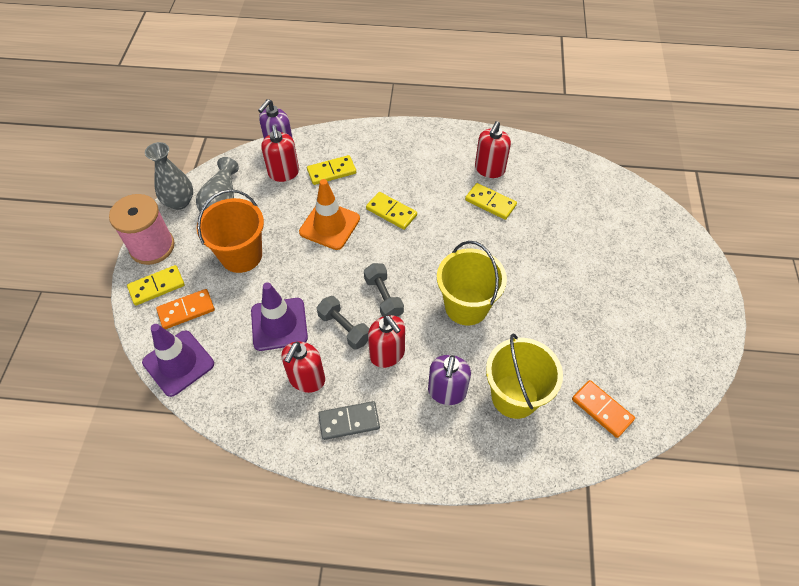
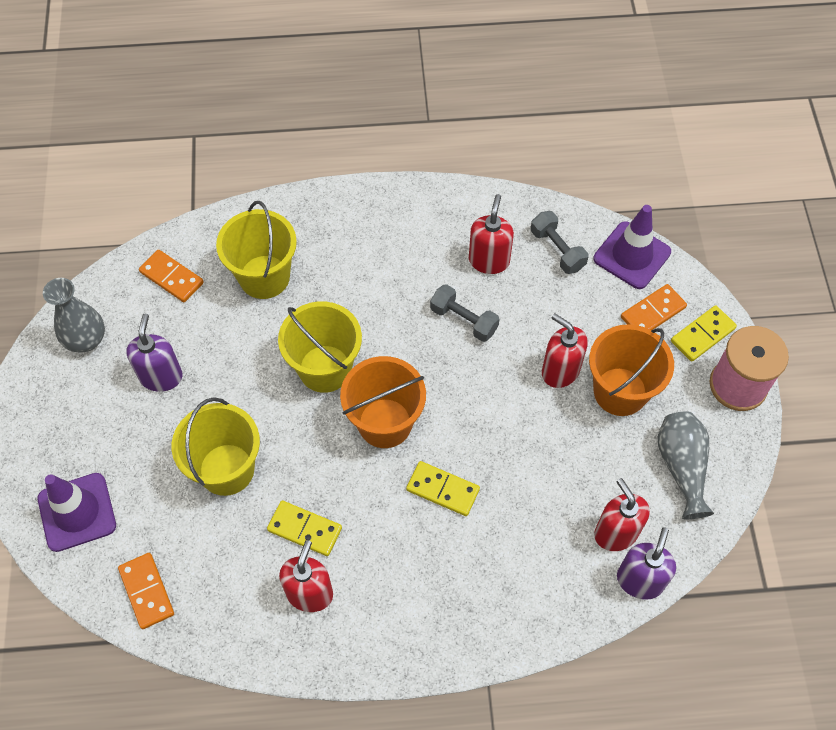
camera: 170 degrees right, 5 degrees up
grey vase [145,142,193,210] -> grey vase moved to [43,278,105,353]
purple traffic cone [251,282,308,351] -> purple traffic cone moved to [38,473,116,552]
orange traffic cone [299,179,360,250] -> none
yellow domino [307,155,356,185] -> none
grey domino [318,401,380,440] -> none
grey dumbbell [364,263,404,317] -> grey dumbbell moved to [531,211,588,274]
red soap dispenser [368,315,405,368] -> red soap dispenser moved to [542,313,588,388]
purple soap dispenser [428,355,471,405] -> purple soap dispenser moved to [126,314,183,392]
none -> orange domino [118,553,174,629]
none -> yellow bucket [172,397,260,496]
none -> orange bucket [340,356,426,448]

